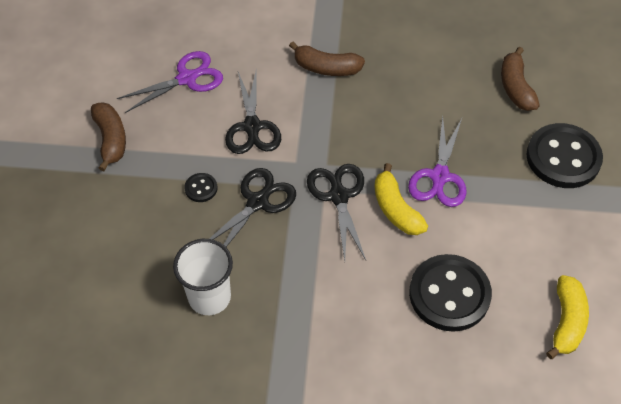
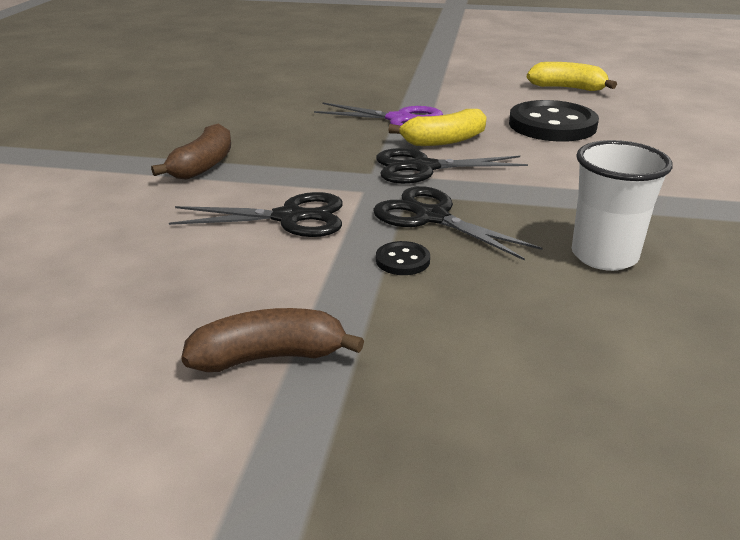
camera: 85 degrees left, 25 degrees down
purple scissors [117,51,223,113] -> none
brown banana [501,47,540,111] -> none
black button [526,123,603,188] -> none

